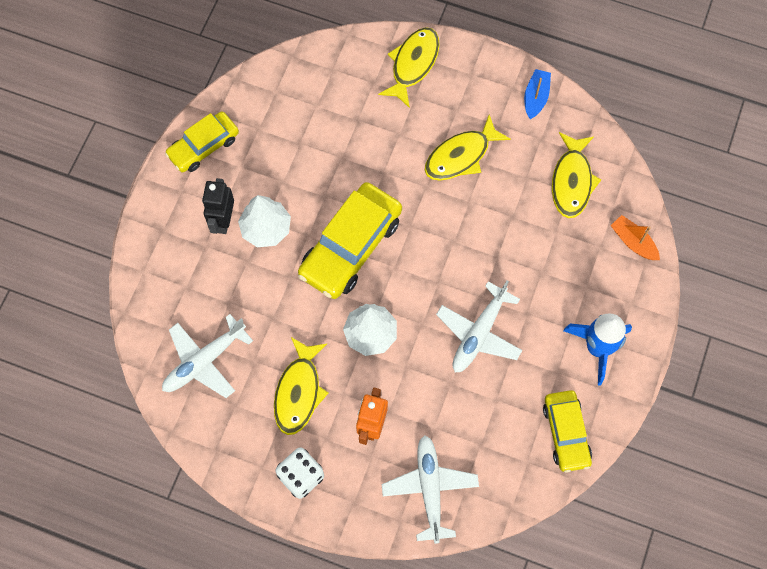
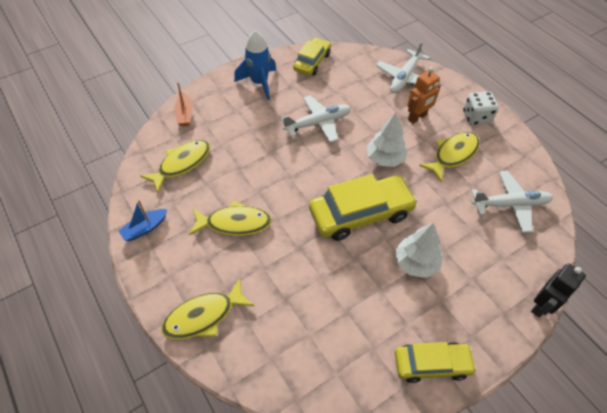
camera: 145 degrees left, 15 degrees down
black robot [202,178,234,234] -> black robot moved to [531,263,586,318]

